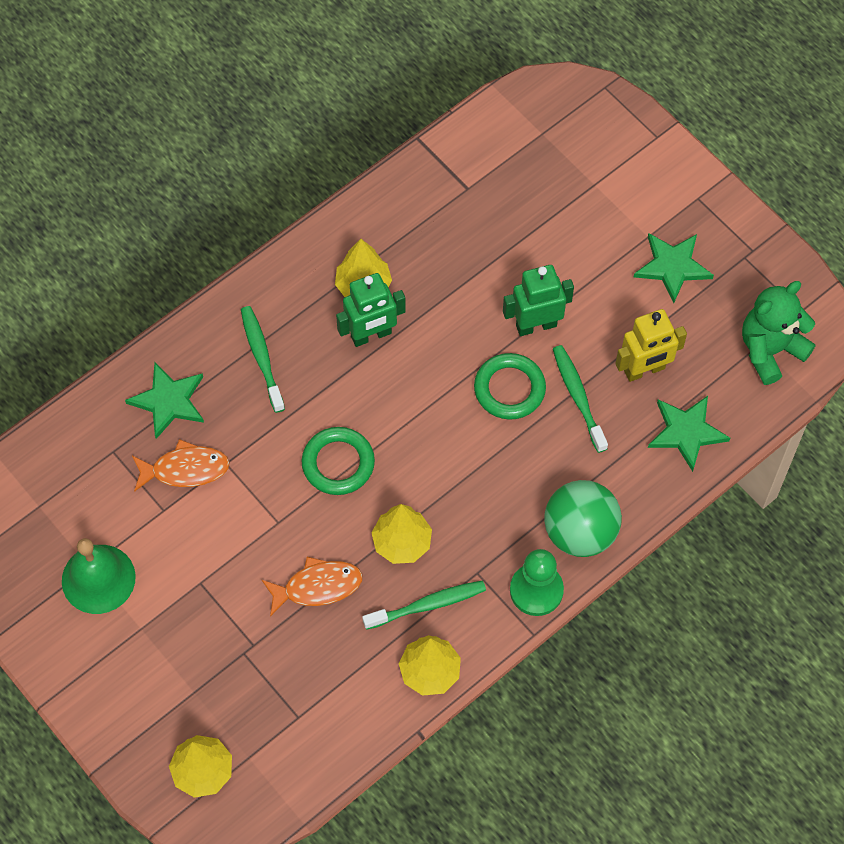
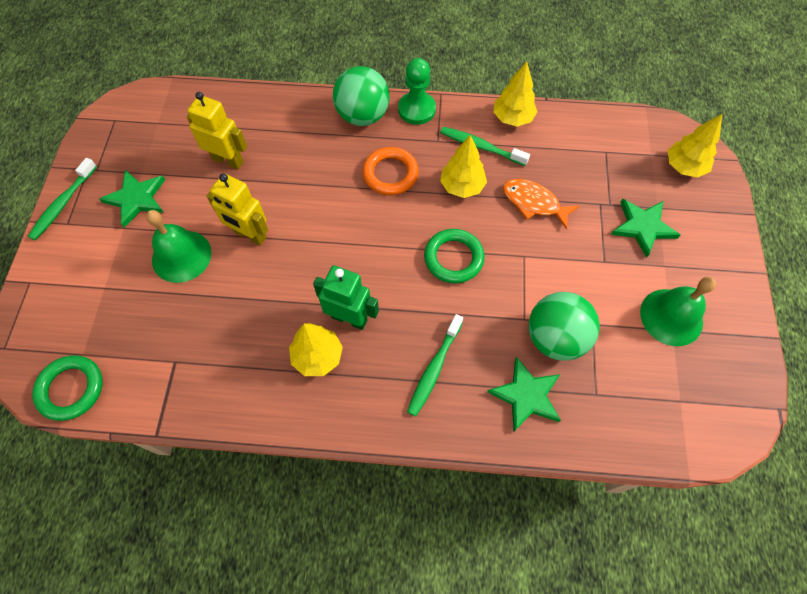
camera: 135 degrees left, 0 degrees up
orange fish [132,439,230,492] -> green ball [528,292,600,361]
green ring [474,353,546,420] -> green ring moved to [32,355,103,421]
green robot [503,265,574,336] -> yellow robot [207,173,268,245]
green toothbrush [553,345,608,453] -> green toothbrush moved to [28,158,97,240]
green star [648,396,730,472] -> green star moved to [611,199,681,258]
green teddy bear [742,281,816,385] -> none
none -> green bell [146,210,212,283]
none -> orange ring [362,147,419,195]

